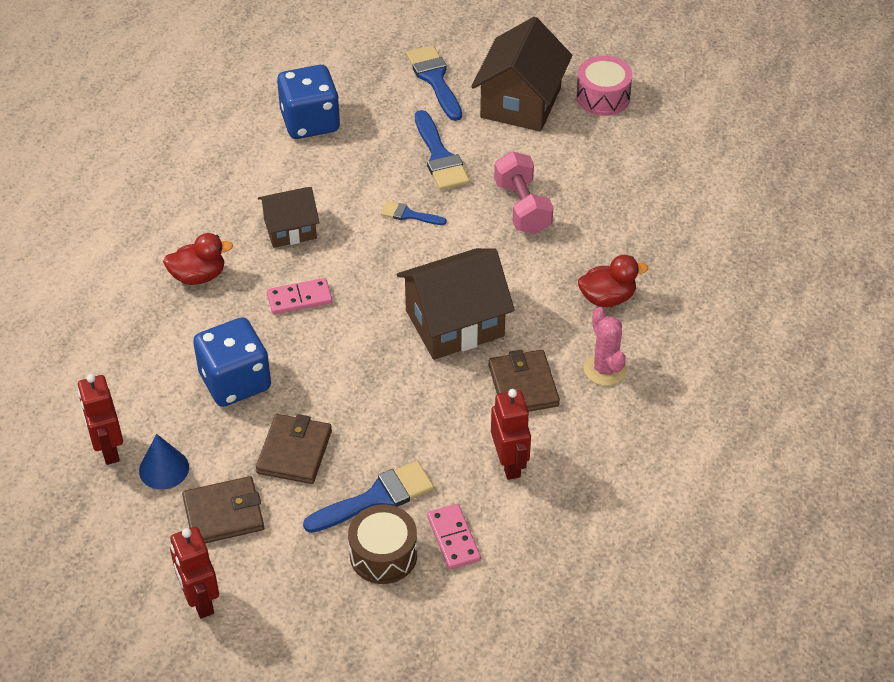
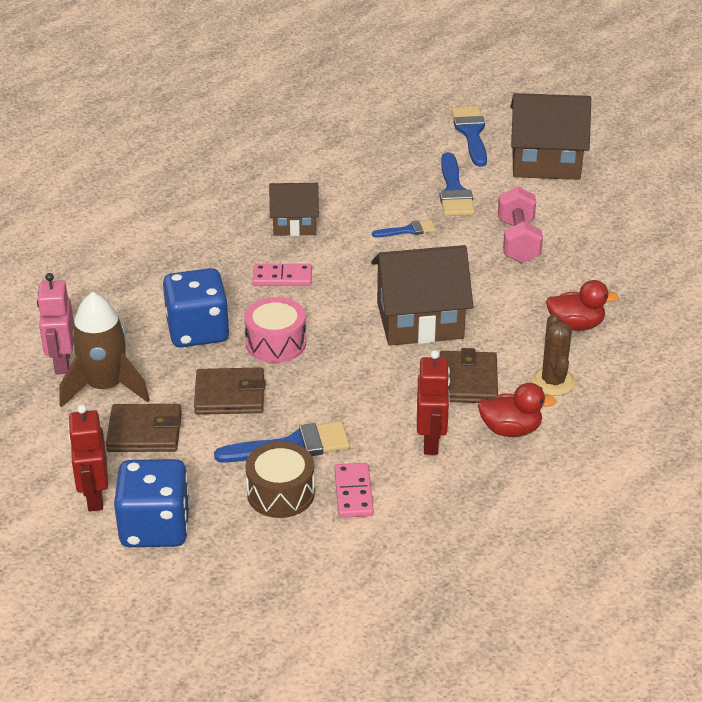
camera: 15 degrees right, 10 degrees down
red robot [78,374,123,465] -> pink robot [37,273,74,374]
blue cone [139,434,189,490] -> brown rocket [59,292,150,407]
red duck [163,233,233,285] -> red duck moved to [478,383,556,437]
brown wallet [256,414,332,484] -> brown wallet turned 60 degrees clockwise [194,367,265,415]
blue dice [277,65,340,139] -> blue dice moved to [114,459,190,547]
blue brush [381,201,447,225] -> blue brush turned 135 degrees clockwise [372,220,436,237]
brown house [471,17,572,132] -> brown house turned 60 degrees clockwise [510,93,591,180]
pink drum [576,56,633,116] -> pink drum moved to [244,297,306,363]
pink cactus [584,307,627,386] -> brown cactus [532,314,575,396]

